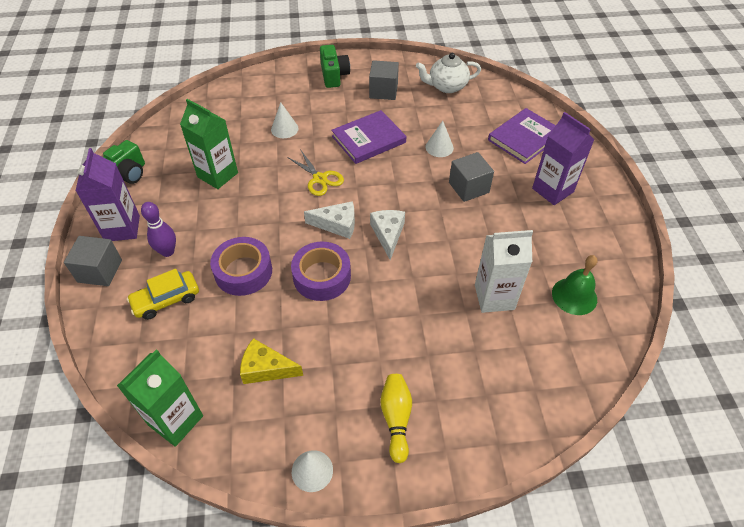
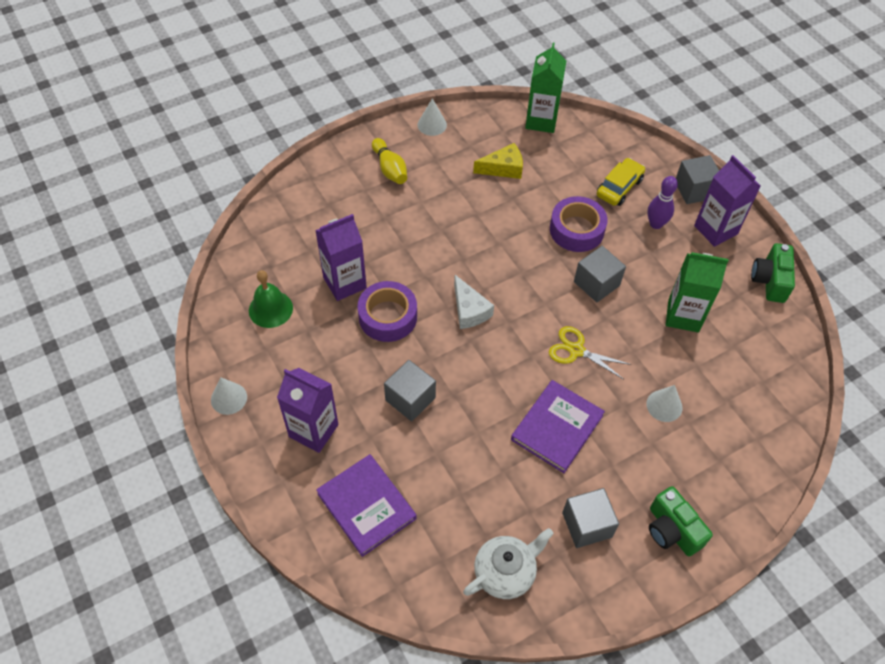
camera: 155 degrees right, 5 degrees up
purple tape [291,242,351,301] -> purple tape moved to [358,281,417,342]
white cheese [304,201,355,239] -> none
white cone [425,121,454,157] -> white cone moved to [211,377,247,415]
white carton [475,230,533,313] -> purple carton [315,214,367,301]
purple book [488,108,556,164] -> purple book turned 60 degrees counterclockwise [316,454,417,557]
none -> grey cube [574,246,626,303]

